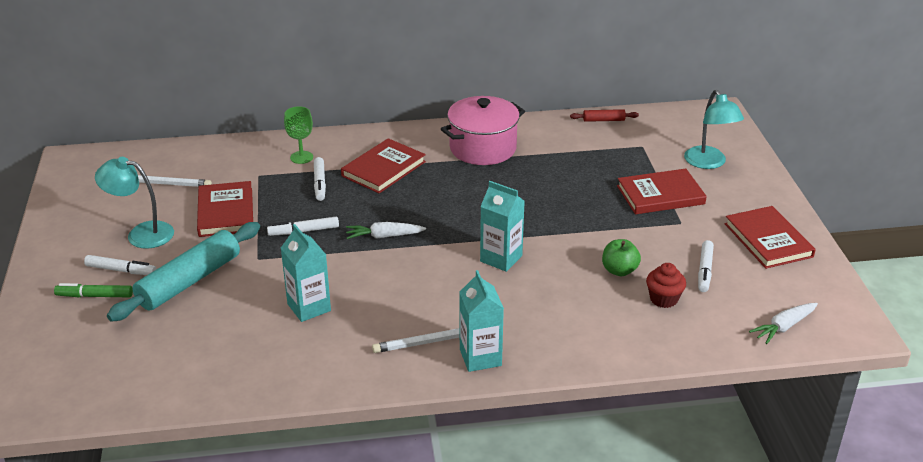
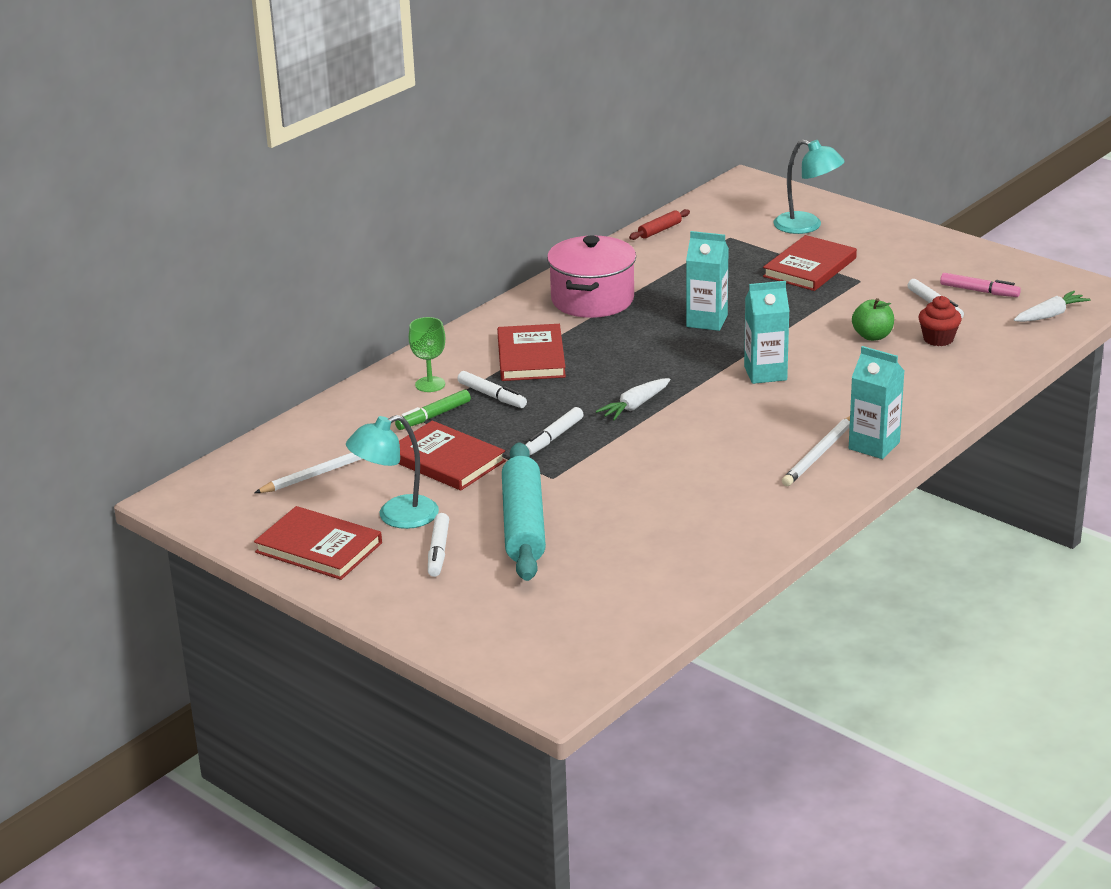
camera: 40 degrees left, 5 degrees down
green marker [54,283,133,297] -> green marker moved to [395,390,471,430]
white marker [84,255,157,275] -> white marker turned 120 degrees clockwise [428,513,449,577]
turquoise carton [281,224,331,322] -> turquoise carton moved to [686,231,729,331]
red book [725,206,816,269] -> red book moved to [254,506,382,580]
white carrot [749,303,818,344] -> white carrot turned 135 degrees counterclockwise [1014,291,1090,322]
none -> pink marker [940,273,1021,297]

